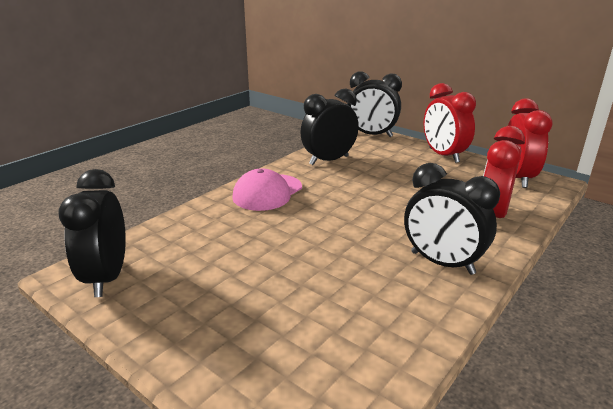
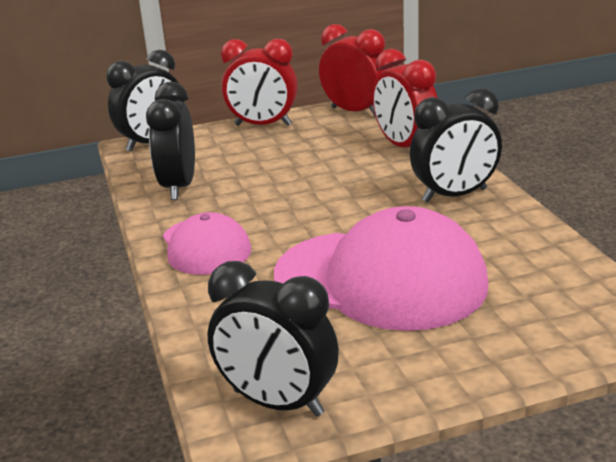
camera: 55 degrees left, 0 degrees up
none -> pink cap [274,206,488,331]

